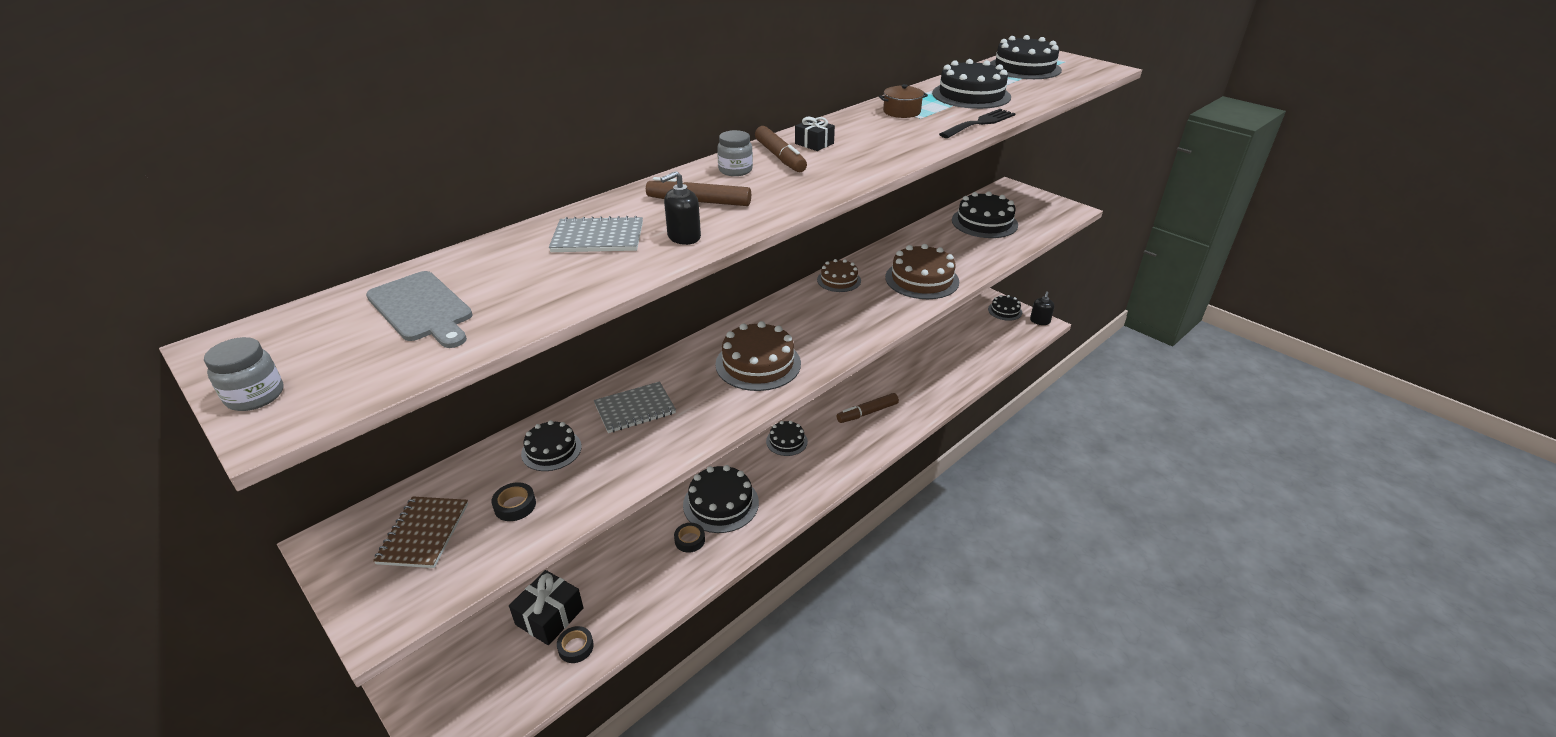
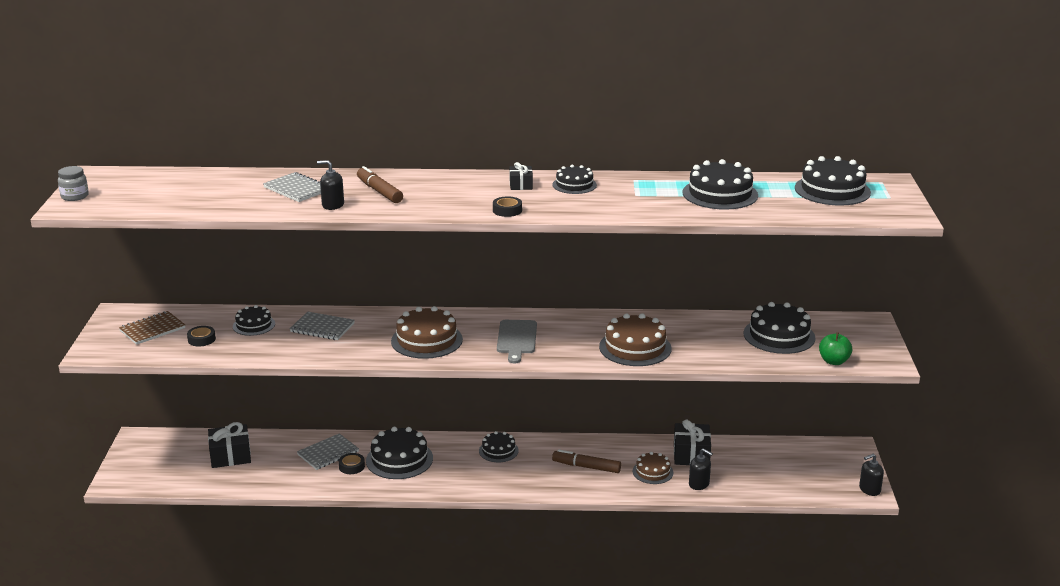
camera: 45 degrees right, 10 degrees down
grey cutting board [366,271,473,348] -> grey cutting board moved to [497,320,537,363]
black tape [557,626,594,663] -> black tape moved to [493,196,522,217]
grey jar [717,130,753,176] -> none
brown marker [755,126,807,172] -> none
brown cake [817,259,861,292] -> brown cake moved to [633,452,673,484]
brown pot [879,84,928,118] -> none
black fork [939,109,1016,138] -> none
black cake [988,295,1022,321] -> black cake moved to [552,165,597,194]
none -> grey notebook [297,433,359,470]
none -> black gift [674,420,711,465]
none -> black soap dispenser [689,448,713,490]
none -> green apple [819,332,852,365]

